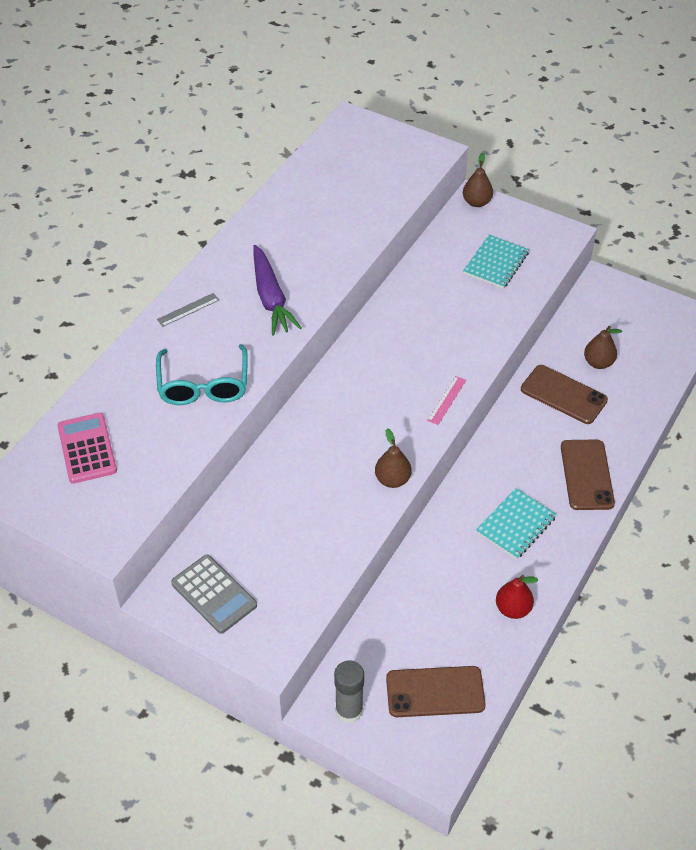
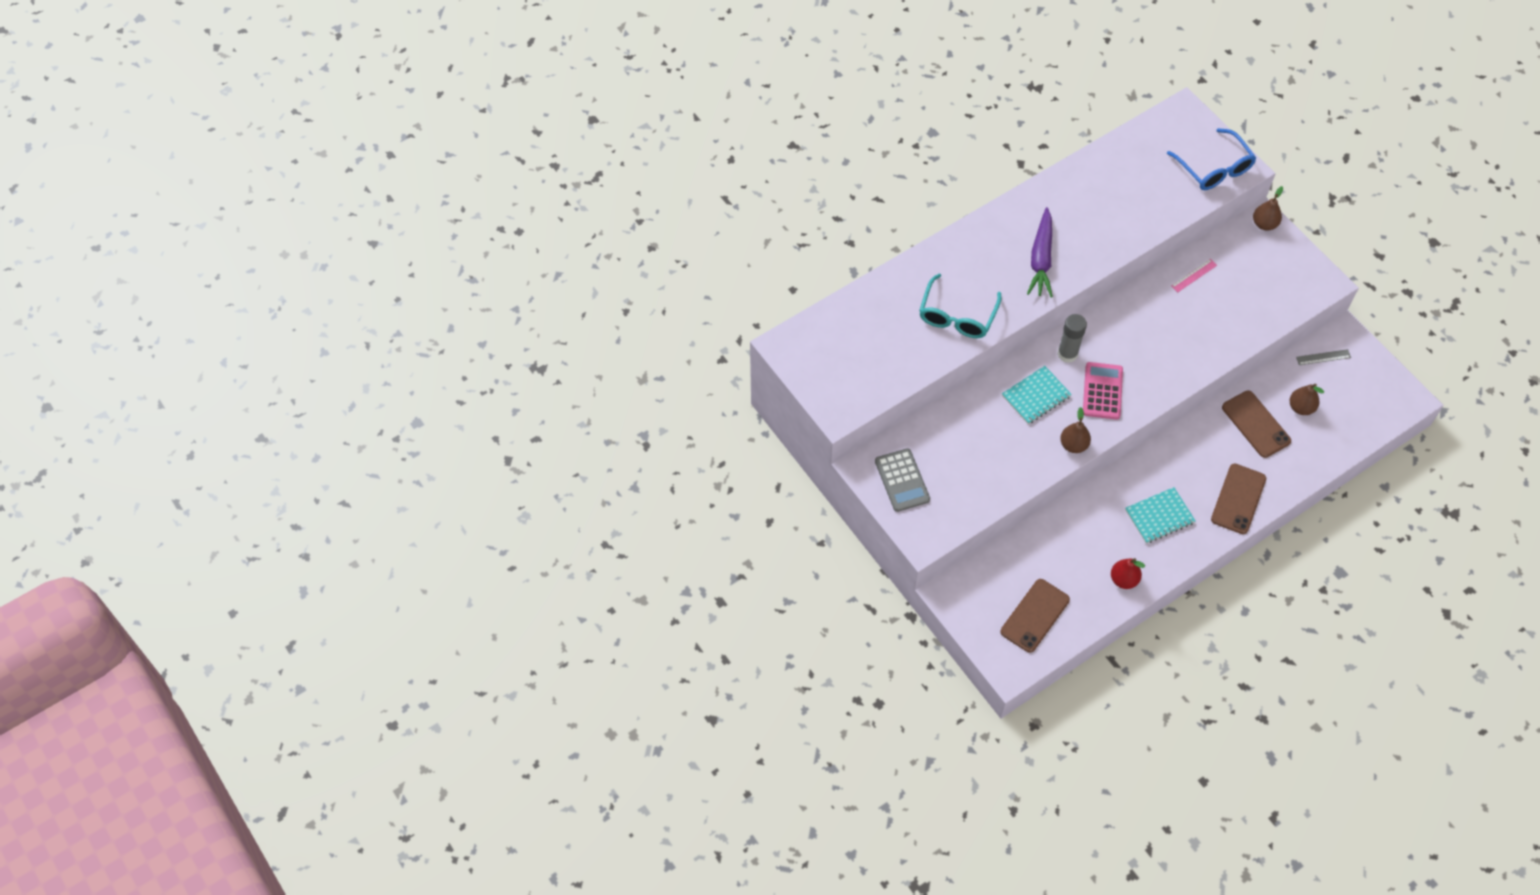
camera: 25 degrees right, 10 degrees up
pink calculator [57,413,117,484] -> pink calculator moved to [1083,362,1123,420]
grey ruler [157,293,219,327] -> grey ruler moved to [1296,349,1351,365]
grey glue stick [334,660,364,723] -> grey glue stick moved to [1058,314,1087,363]
brown phone [386,666,486,717] -> brown phone turned 75 degrees counterclockwise [1001,579,1070,653]
pink ruler [427,376,466,425] -> pink ruler moved to [1171,259,1217,292]
turquoise notebook [463,235,529,289] -> turquoise notebook moved to [1002,366,1072,424]
none -> blue glasses [1167,128,1256,190]

